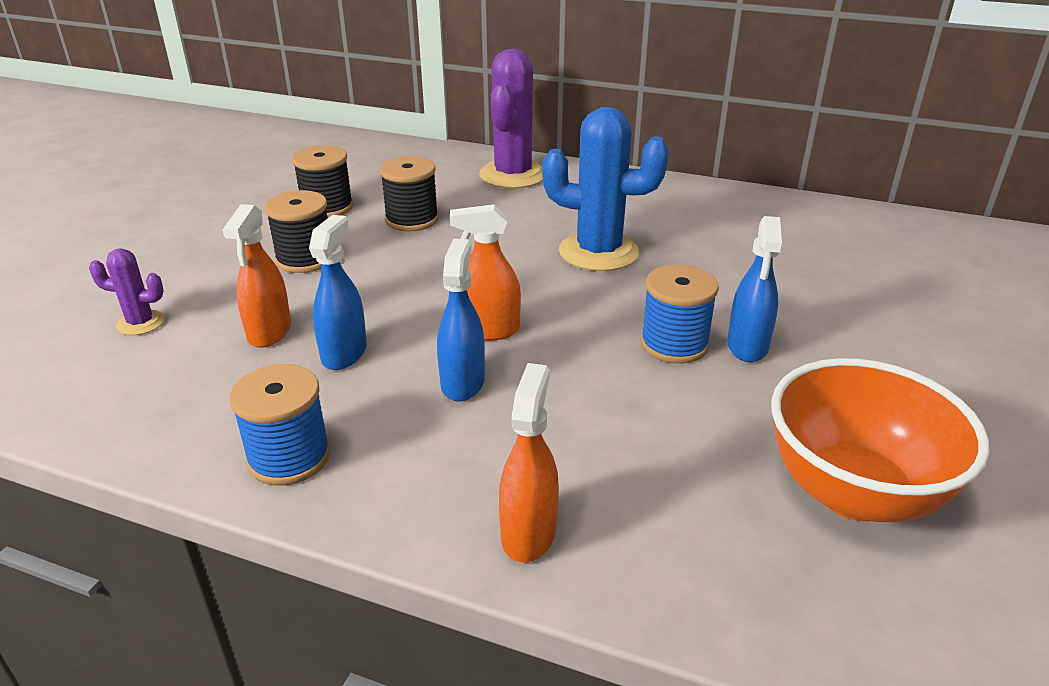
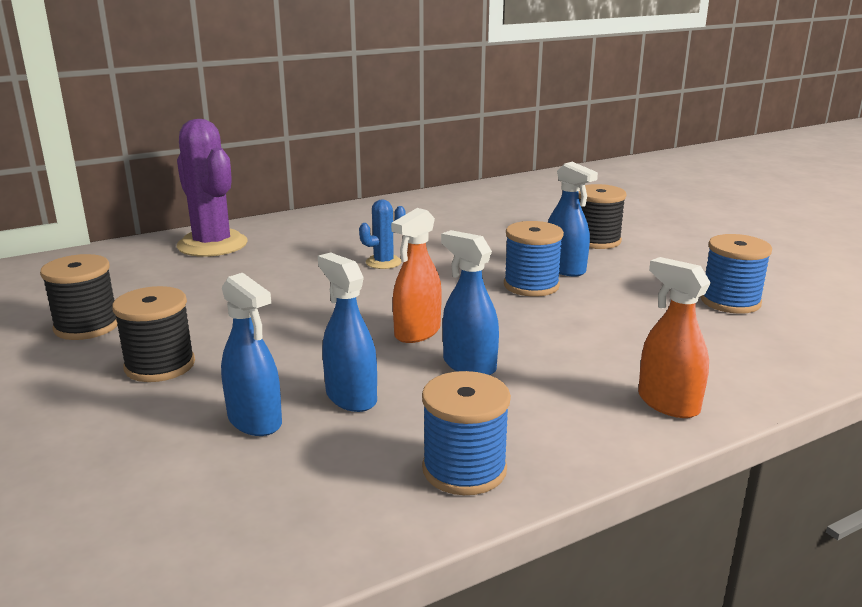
camera: 50 degrees left, 10 degrees down
purple cactus [89,248,165,335] -> none
orange spray bottle [223,204,291,348] -> blue spray bottle [221,273,282,436]
black spool [380,156,439,232] -> black spool moved to [579,184,627,249]
blue cactus [542,107,669,271] -> blue cactus [359,199,406,269], size x0.49
orange bowl [771,358,989,522] -> blue spool [700,234,772,314]

